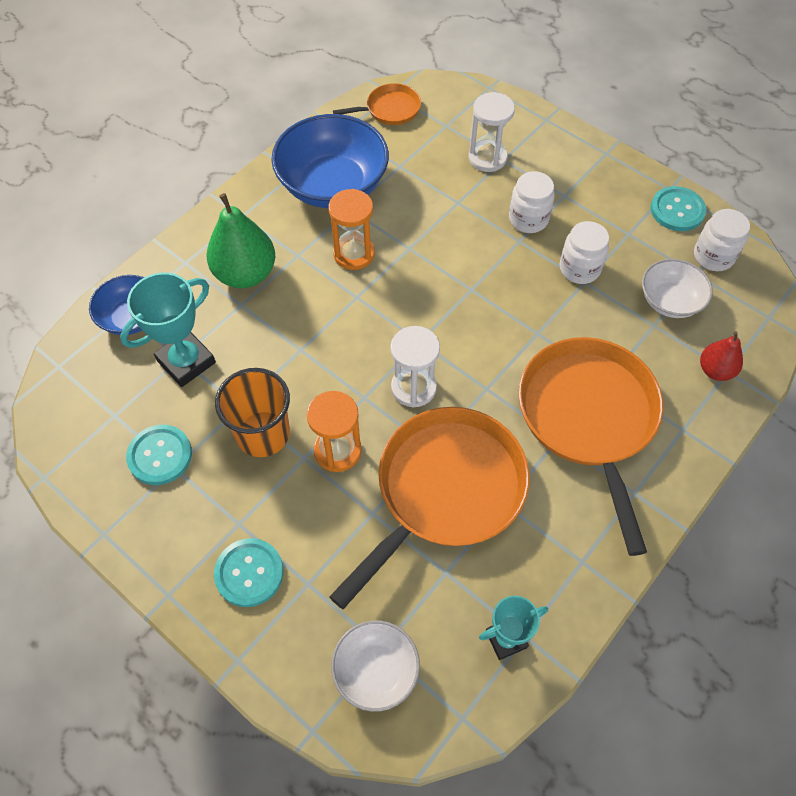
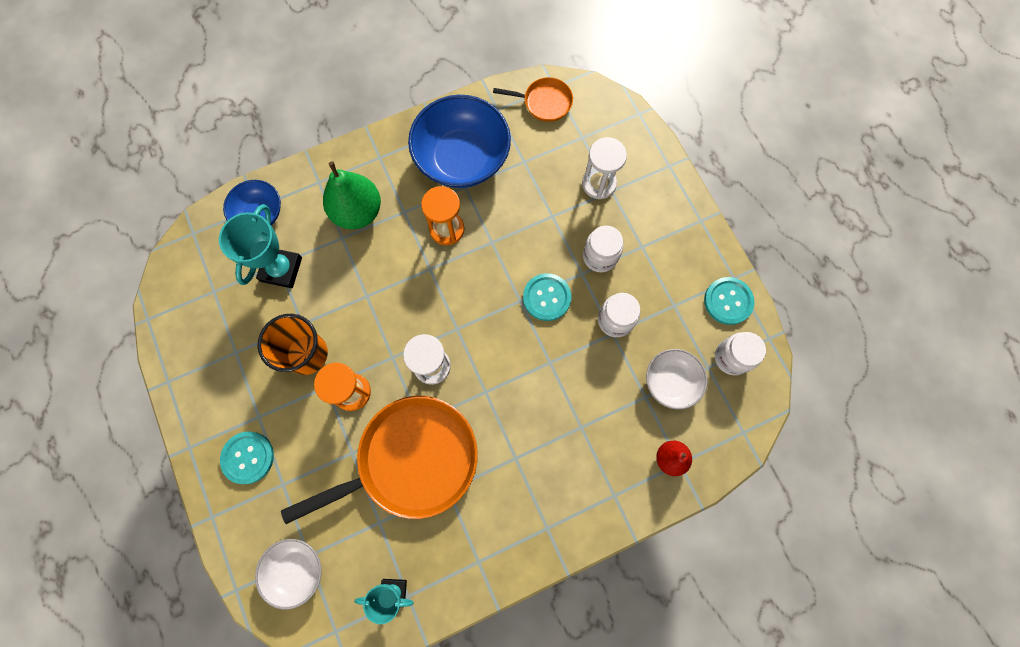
camera: 25 degrees right, 15 degrees up
turquoise trophy [120,272,216,387] -> turquoise trophy turned 60 degrees counterclockwise [219,204,302,288]
turquoise button [126,425,192,485] -> turquoise button moved to [523,273,571,321]
orange pan [519,337,663,556] -> none

